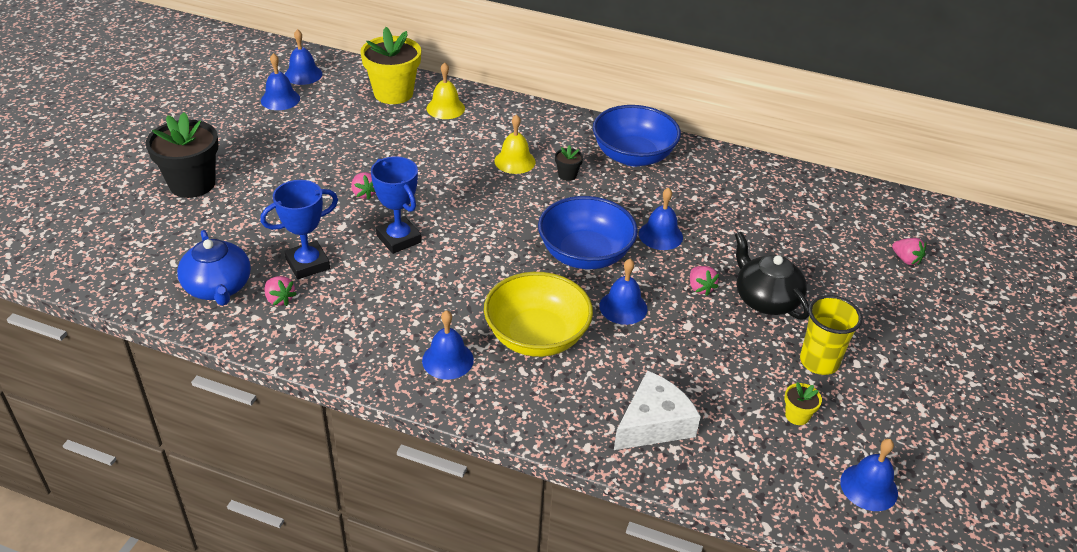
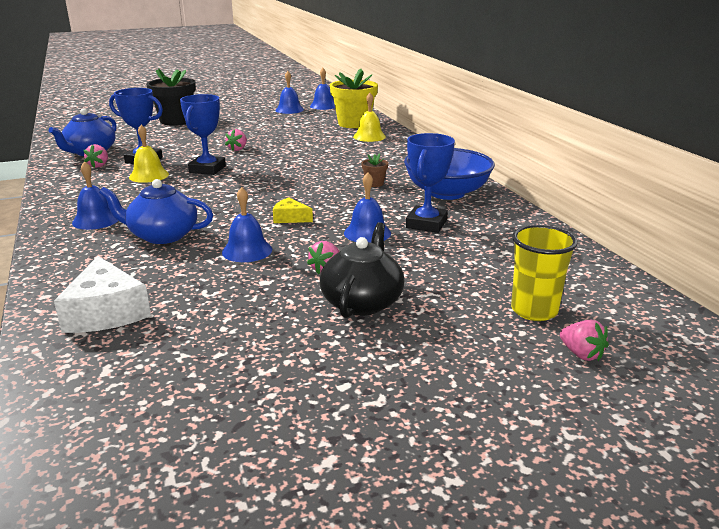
camera: 50 degrees right, 15 degrees down
yellow bowl [484,272,593,357] -> blue teapot [99,179,213,244]
yellow bell [494,114,536,174] -> yellow bell moved to [129,125,169,183]
blue bowl [538,196,638,269] -> yellow cheese [273,197,313,223]
black flower pot [555,145,583,181] -> brown flower pot [361,153,388,187]
white cheese [614,370,701,450] -> white cheese turned 60 degrees clockwise [54,256,151,333]
yellow flower pot [784,382,822,425] -> none
yellow cup [800,295,863,375] -> yellow cup moved to [511,225,578,321]
blue bell [840,439,898,511] -> none
pink strawberry [892,238,926,265] -> pink strawberry turned 45 degrees counterclockwise [560,319,609,361]
none -> blue trophy [406,133,455,233]

